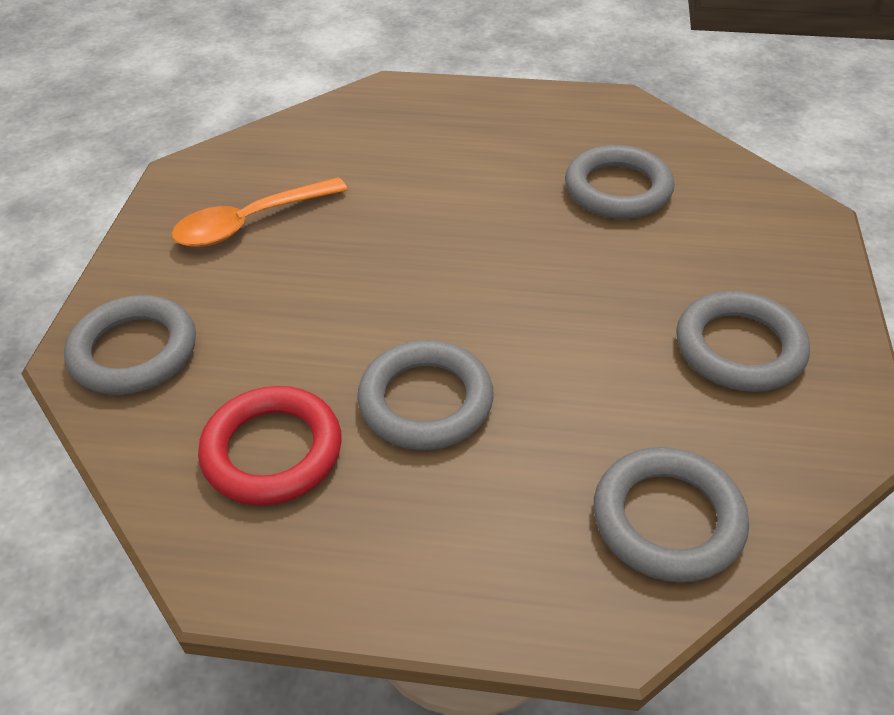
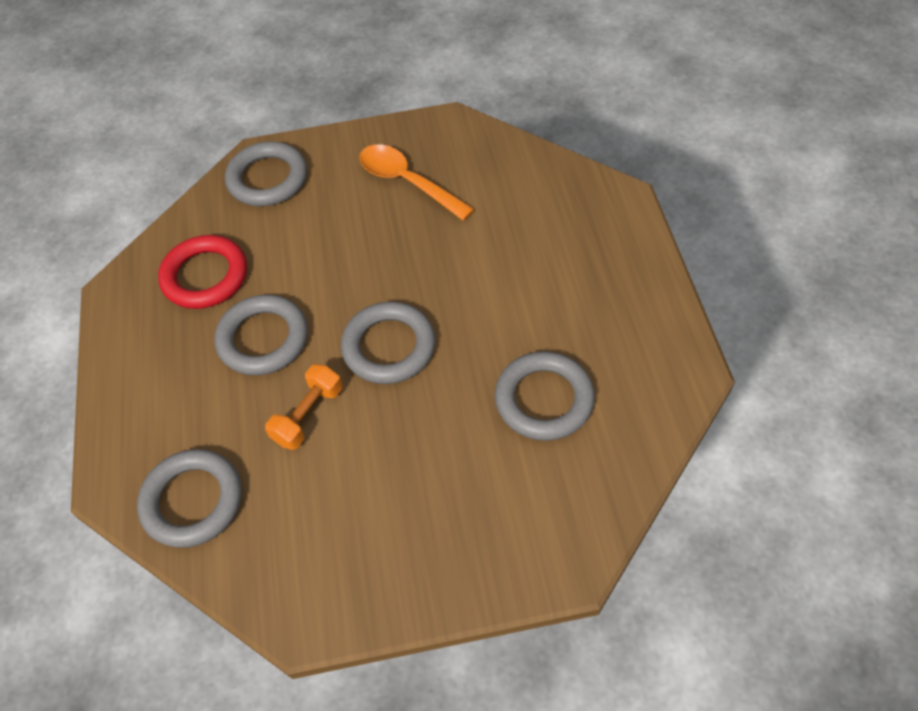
camera: 75 degrees right, 10 degrees up
grey ring [676,291,810,392] -> grey ring moved to [341,302,435,384]
none -> orange dumbbell [265,364,342,450]

